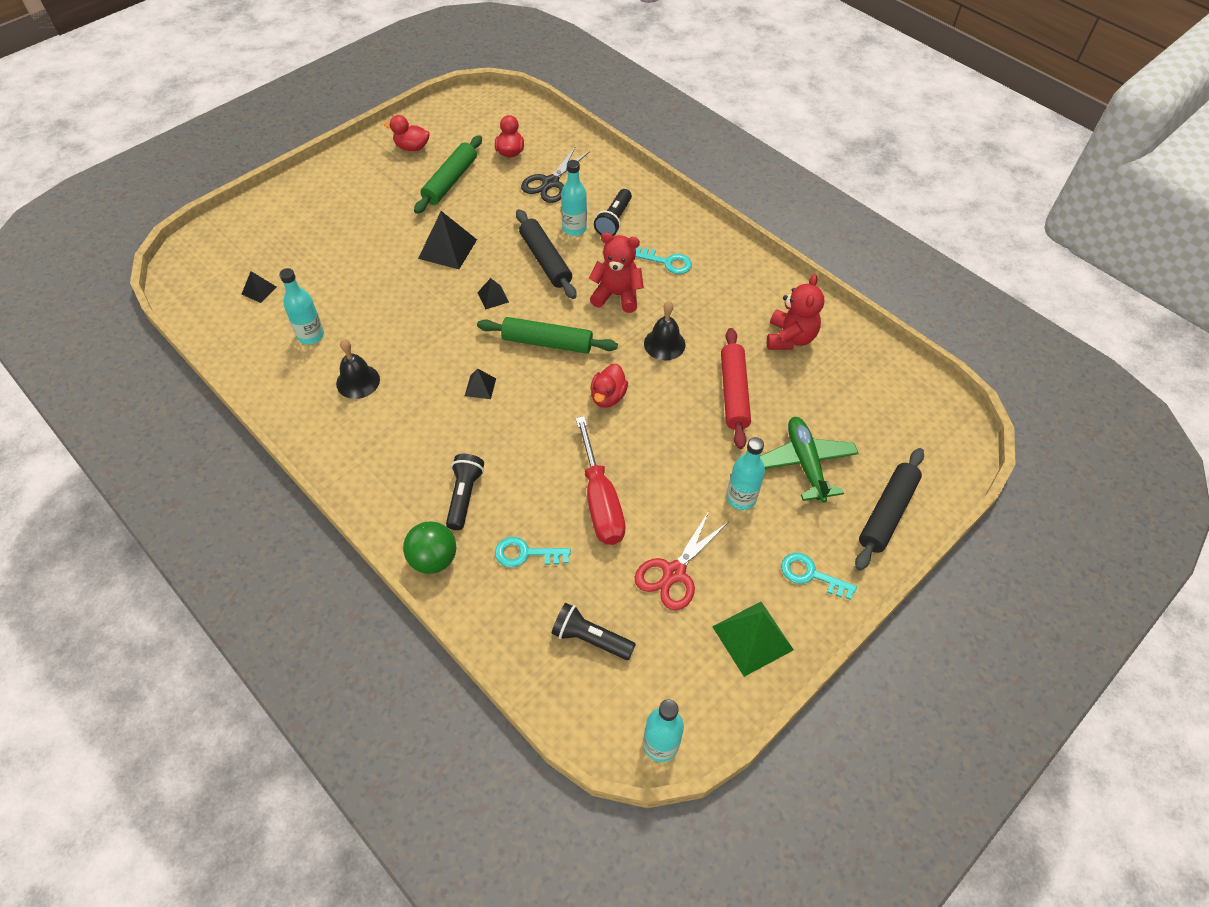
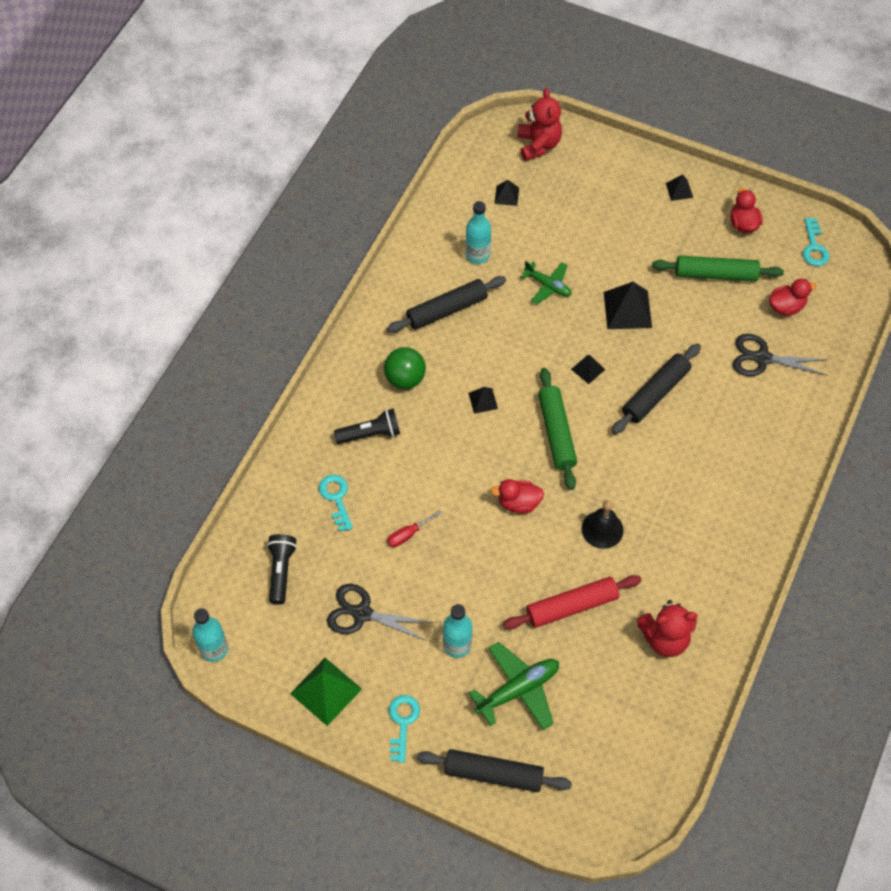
camera: 70 degrees right, 5 degrees up
black bell [336,339,380,399] -> black rolling pin [387,276,506,333]
green ball [403,521,456,574] -> green ball moved to [384,347,426,389]
turquoise bottle [561,160,587,236] -> none
red screwdriver [576,416,625,545] -> red screwdriver [387,510,442,547], size x0.47
red teddy bear [589,232,644,313] -> red teddy bear moved to [517,88,562,161]
black flashlight [594,189,632,236] -> none
turquoise key [635,247,692,274] -> turquoise key moved to [803,218,829,266]
red scissors [635,511,728,610] -> black scissors [327,584,431,641]
none -> green plane [521,261,572,304]
none -> black pyramid [666,174,693,201]

